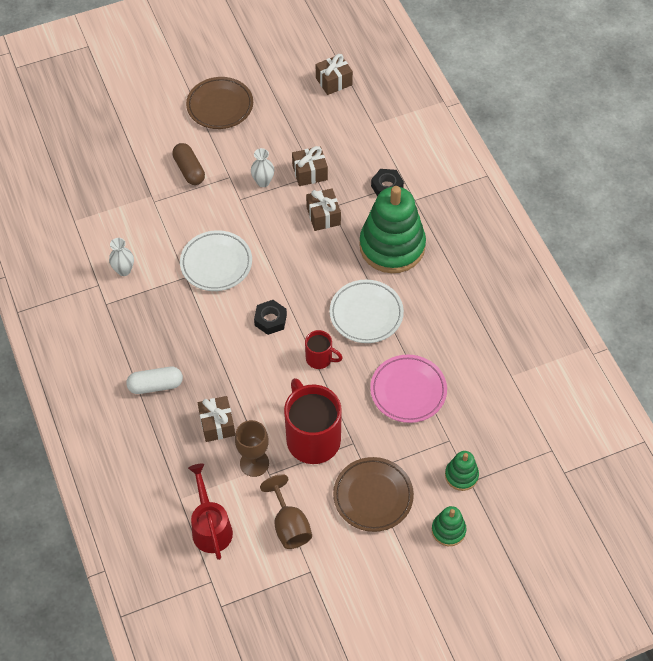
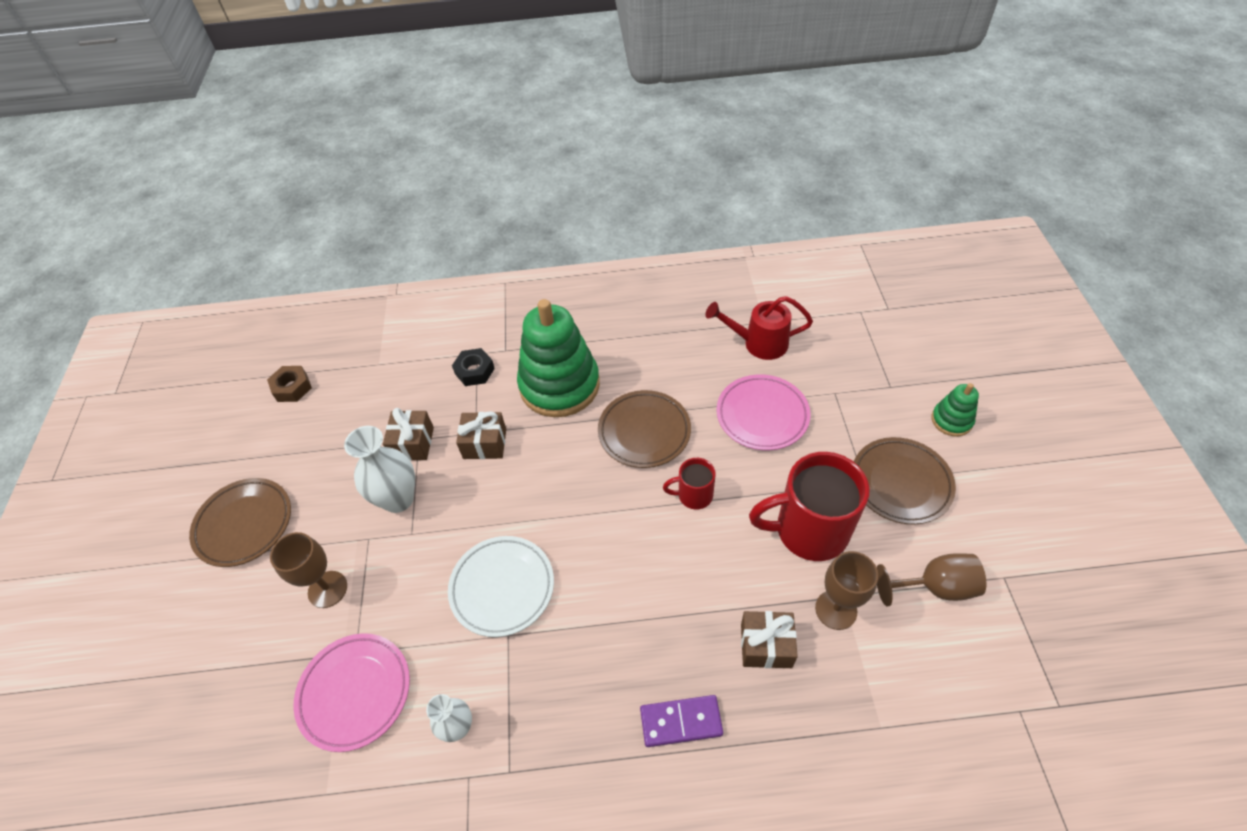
camera: 70 degrees left, 5 degrees down
white capsule [126,367,183,394] -> purple domino [640,695,723,747]
brown capsule [172,143,205,185] -> brown goblet [270,532,347,608]
red watering can [188,464,233,560] -> red watering can moved to [705,296,813,360]
white vase [251,148,274,187] -> white vase [344,426,415,513], size x1.69
black nut [254,300,287,335] -> none
red mug [305,330,342,369] -> red mug turned 135 degrees counterclockwise [663,458,716,509]
brown gift [316,54,353,95] -> brown nut [267,366,312,402]
white plate [329,280,404,343] -> brown plate [598,390,691,468]
green stacking toy [445,451,479,491] -> none
none -> pink plate [294,633,410,752]

